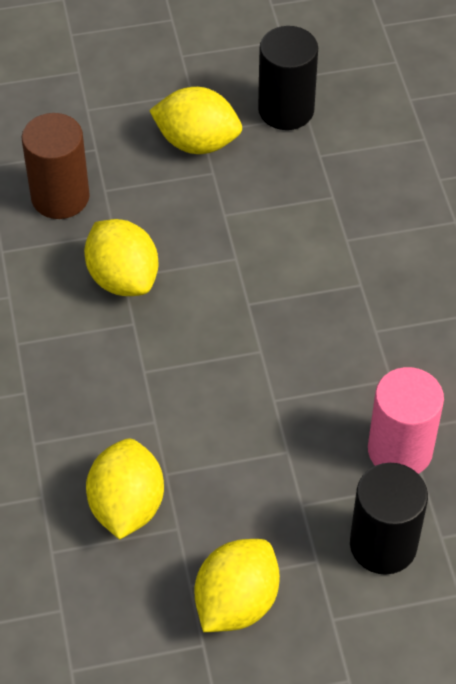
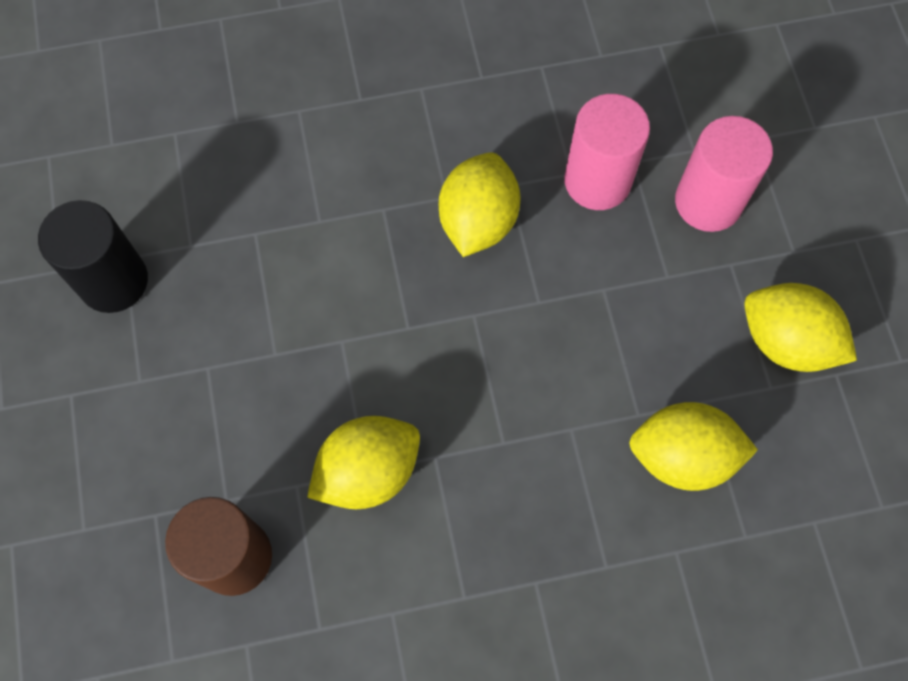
camera: 90 degrees left, 15 degrees up
yellow lemon [149,87,242,154] -> yellow lemon moved to [439,152,520,257]
black cylinder [350,463,428,575] -> pink cylinder [675,116,773,232]

